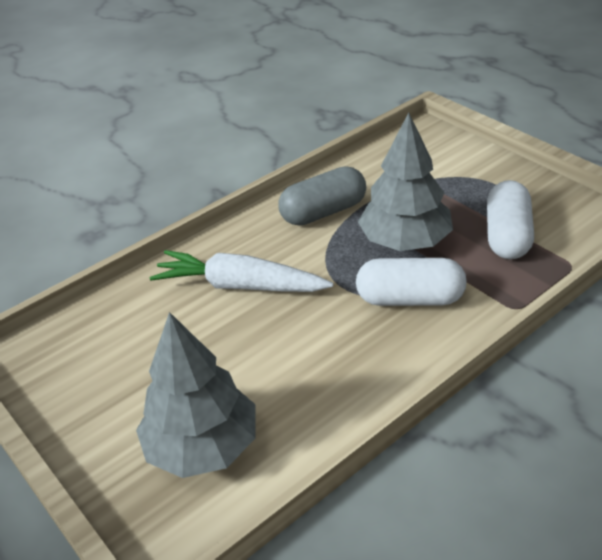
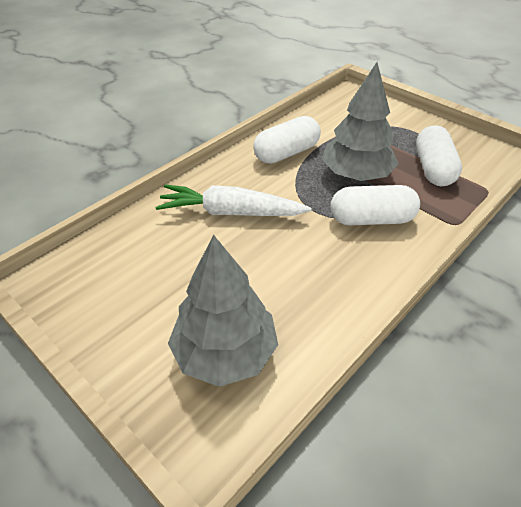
camera: 10 degrees left, 5 degrees up
grey capsule [278,166,366,226] -> white capsule [253,116,321,164]

